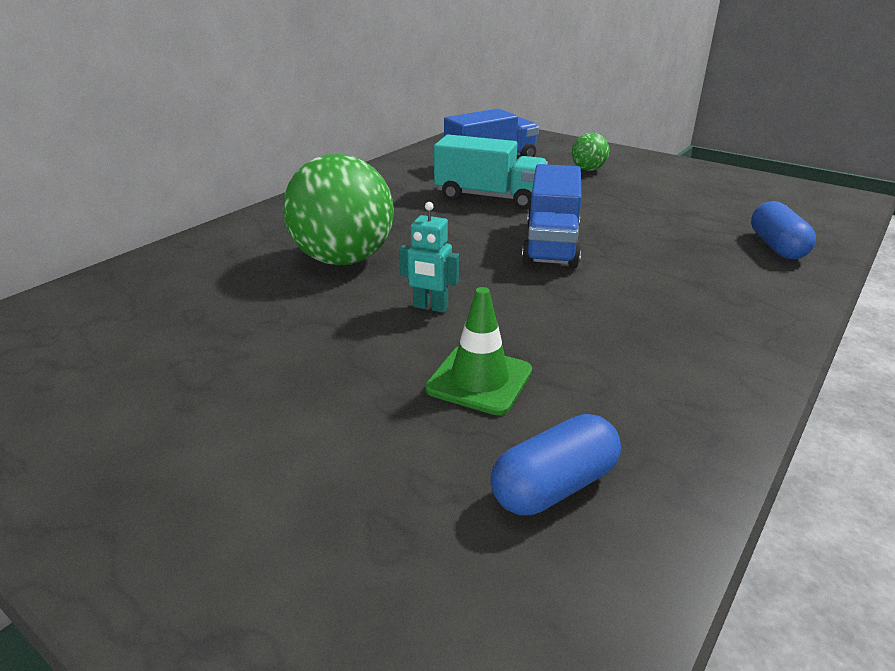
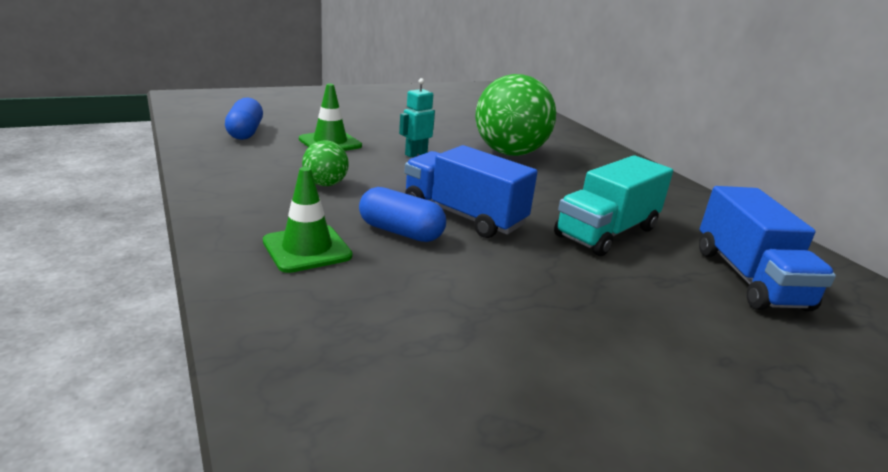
camera: 115 degrees right, 5 degrees down
green ball [572,133,609,171] -> green ball moved to [302,140,349,186]
blue capsule [751,201,816,259] -> blue capsule moved to [359,187,446,242]
none -> green traffic cone [263,167,353,273]

